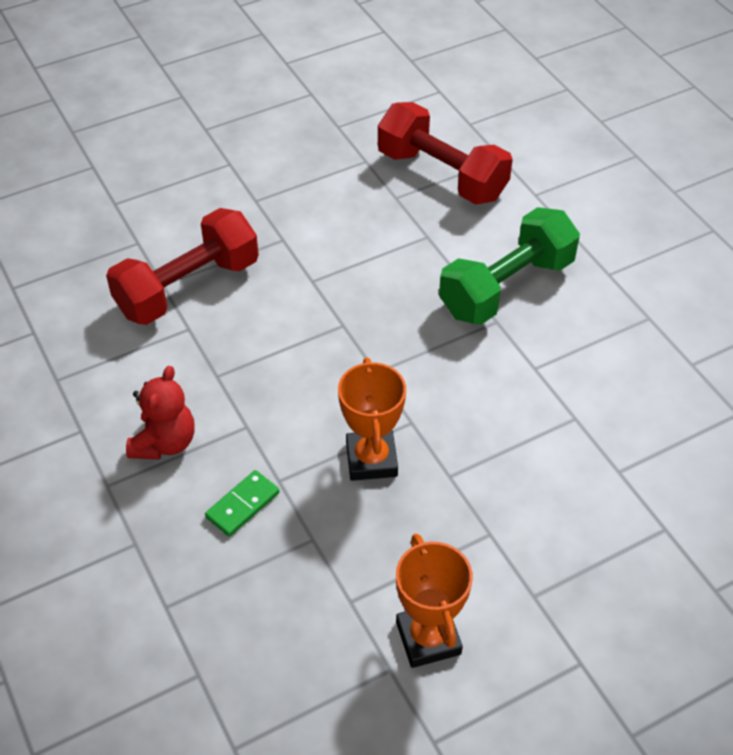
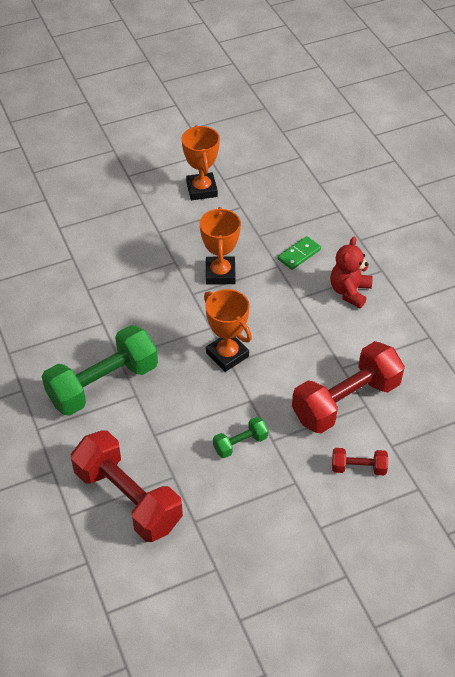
camera: 175 degrees left, 0 degrees up
none -> orange trophy [204,289,252,372]
none -> green dumbbell [213,417,268,458]
none -> red dumbbell [332,448,388,475]

